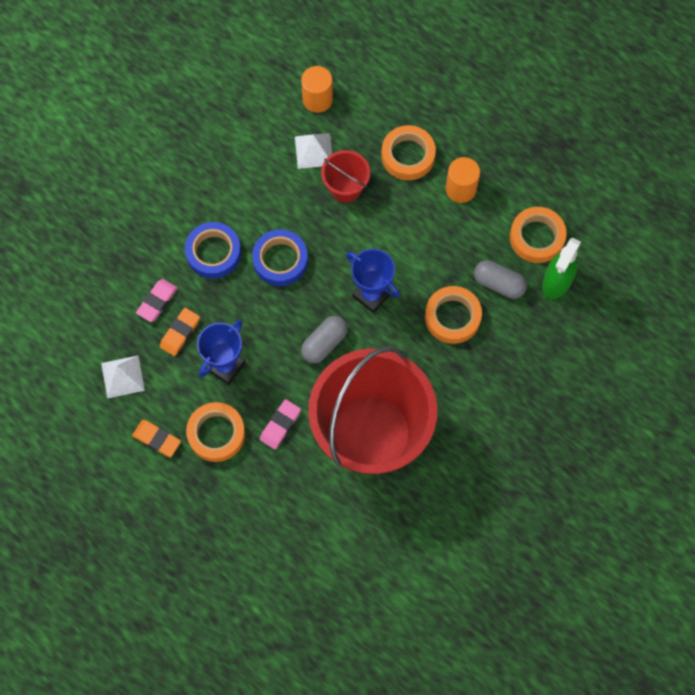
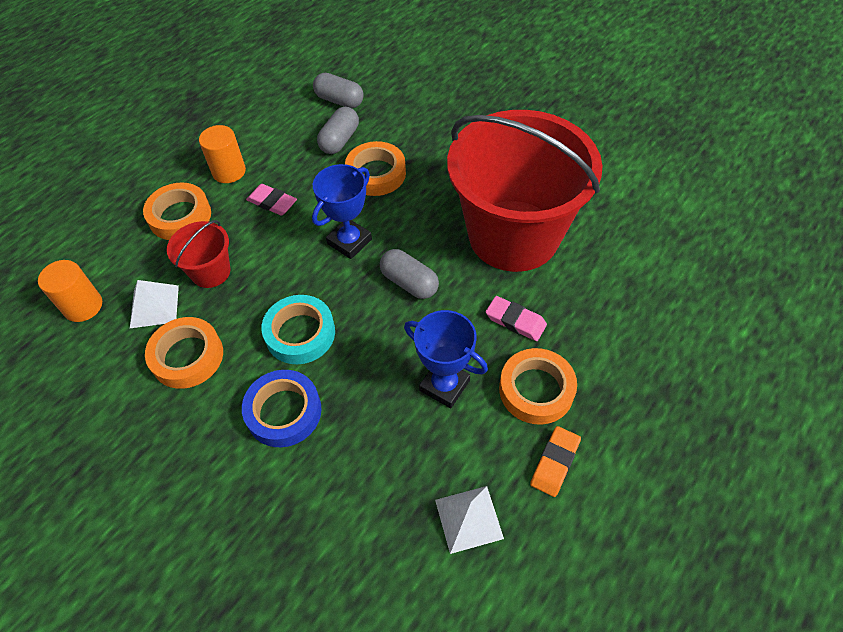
camera: 90 degrees left, 15 degrees down
pink eraser [136,279,178,322] -> pink eraser moved to [246,184,297,216]
orange eraser [160,308,200,356] -> none
blue tape [252,229,308,286] -> turquoise tape [261,295,335,364]
orange tape [510,207,567,263] -> orange tape moved to [145,317,223,389]
green spray bottle [542,238,581,299] -> grey capsule [313,73,364,108]

